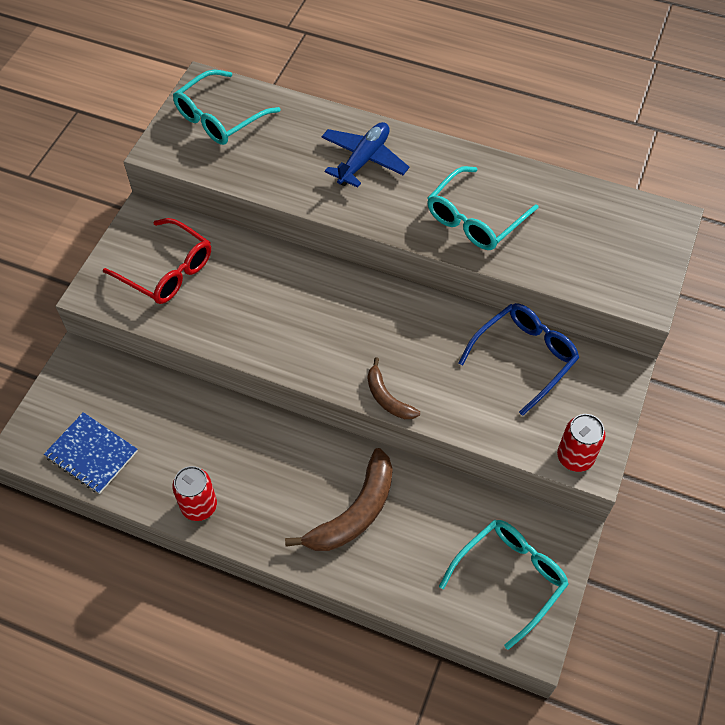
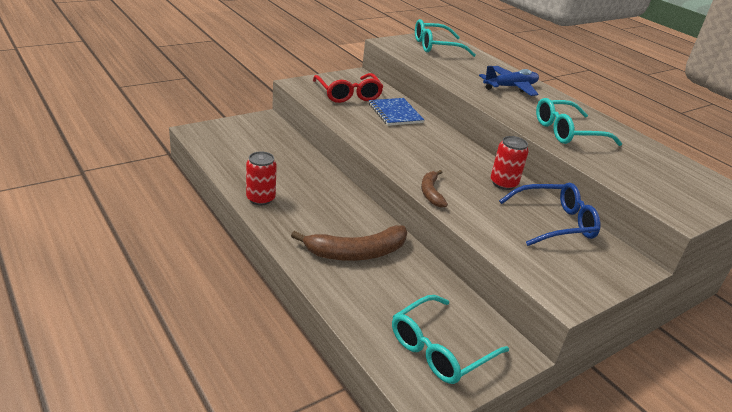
camera: 30 degrees right, 25 degrees down
blue notebook [44,412,138,494] -> blue notebook moved to [369,98,424,126]
turquoise glasses [439,520,569,650] -> turquoise glasses turned 150 degrees clockwise [392,295,509,384]
red can [557,414,605,472] -> red can moved to [491,136,529,190]

